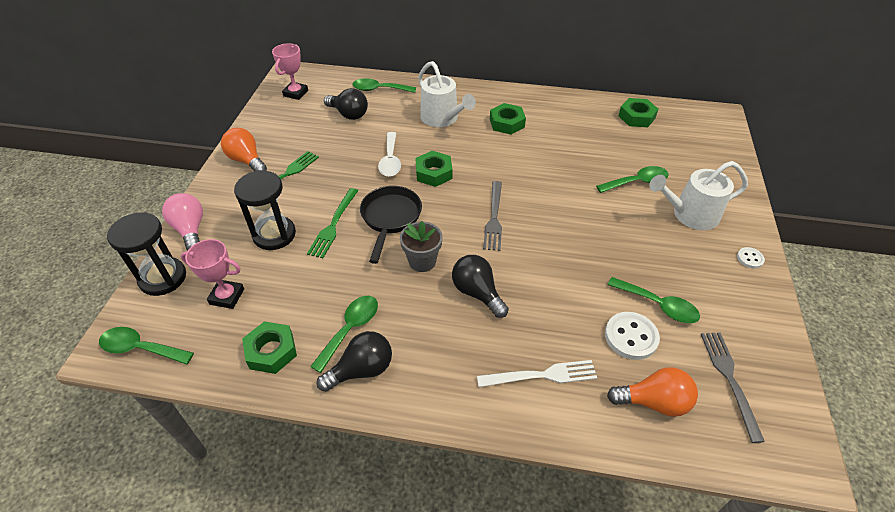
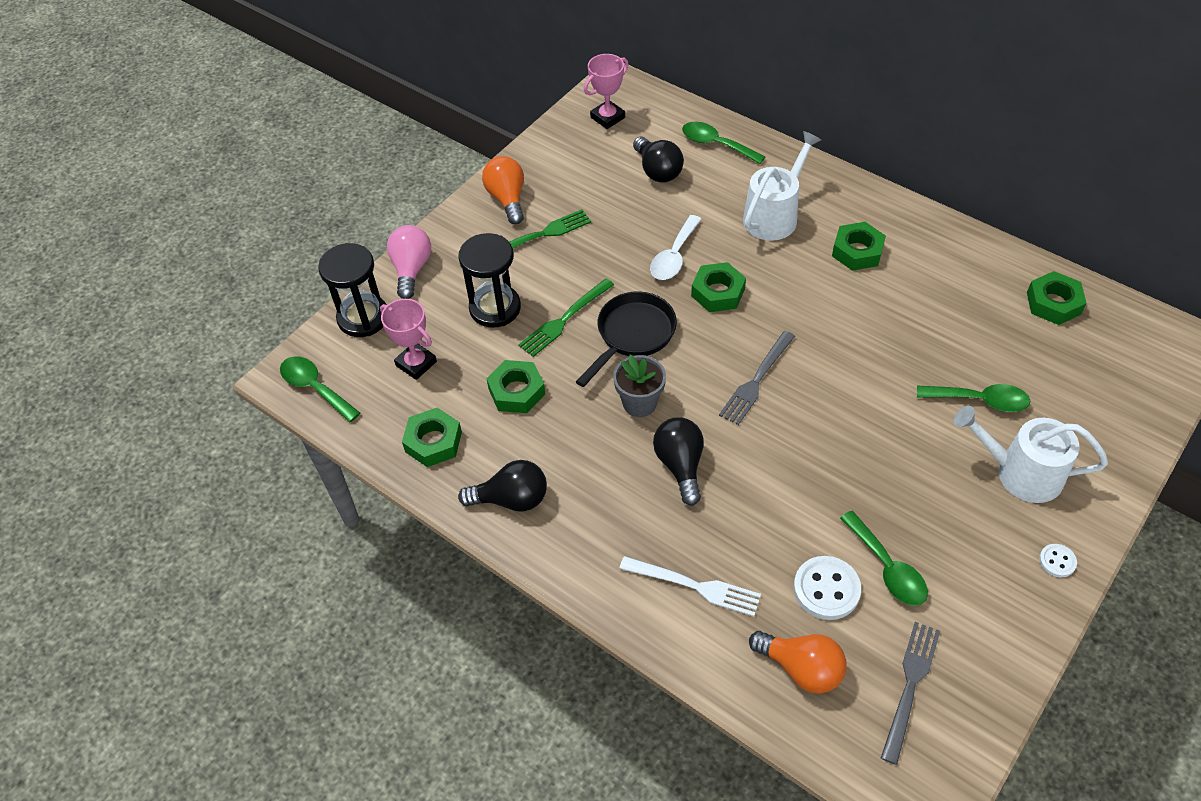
camera: 30 degrees right, 5 degrees up
green spoon [310,296,378,373] -> none
white watering can [418,61,476,127] -> white watering can turned 135 degrees counterclockwise [743,131,821,241]
none -> green nut [487,360,545,413]

